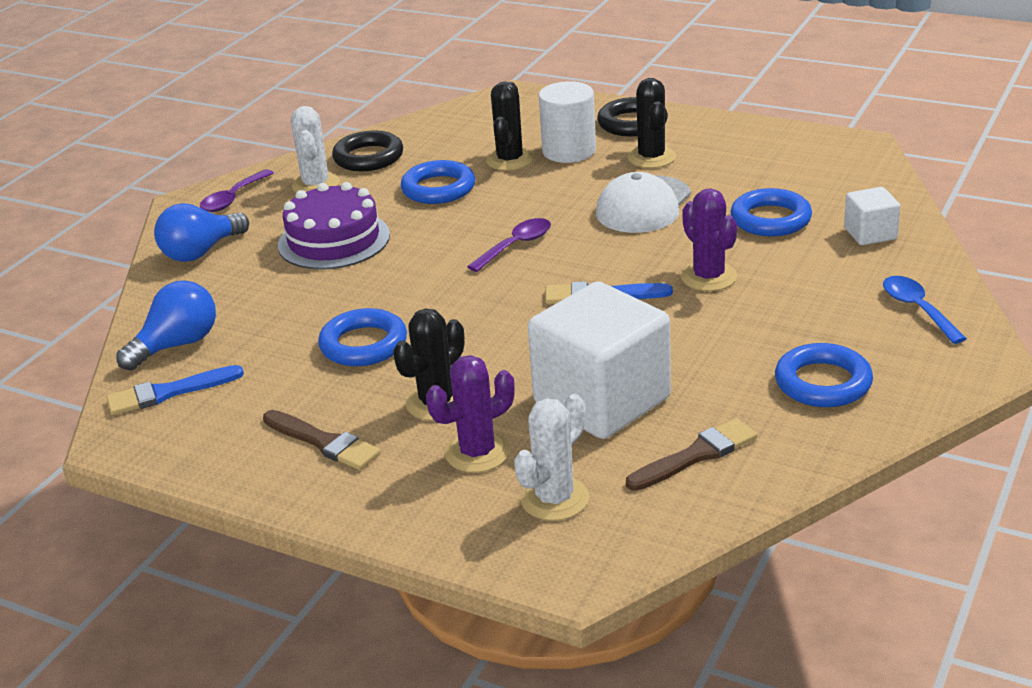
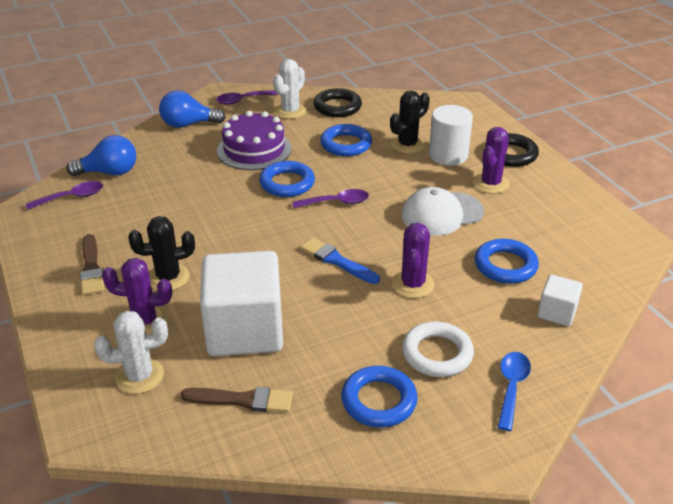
camera: 35 degrees right, 5 degrees up
blue brush [106,365,244,415] -> purple spoon [26,181,103,210]
blue ring [318,308,407,366] -> blue ring moved to [259,161,315,197]
black cactus [627,78,676,168] -> purple cactus [473,127,509,194]
none -> white ring [402,322,474,377]

